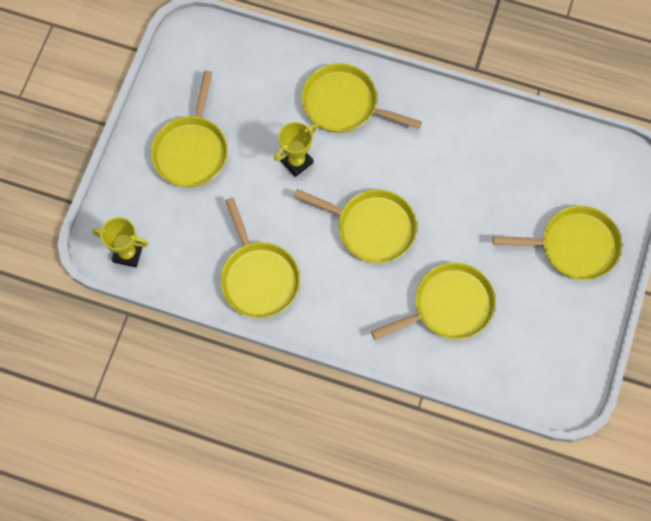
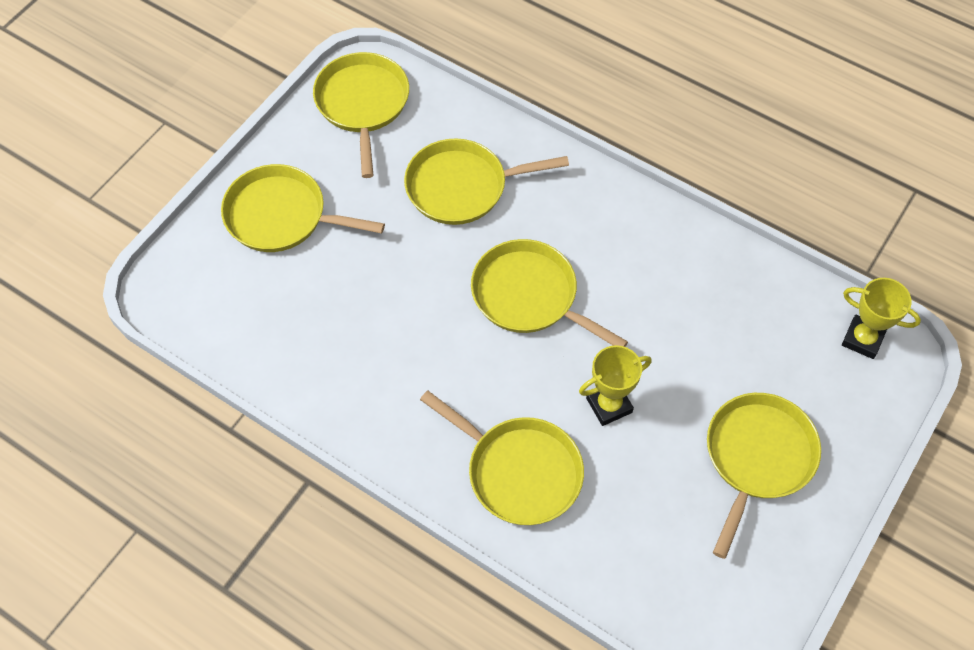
camera: 165 degrees left, 10 degrees down
yellow pan [221,197,300,318] -> yellow pan moved to [313,52,409,178]

